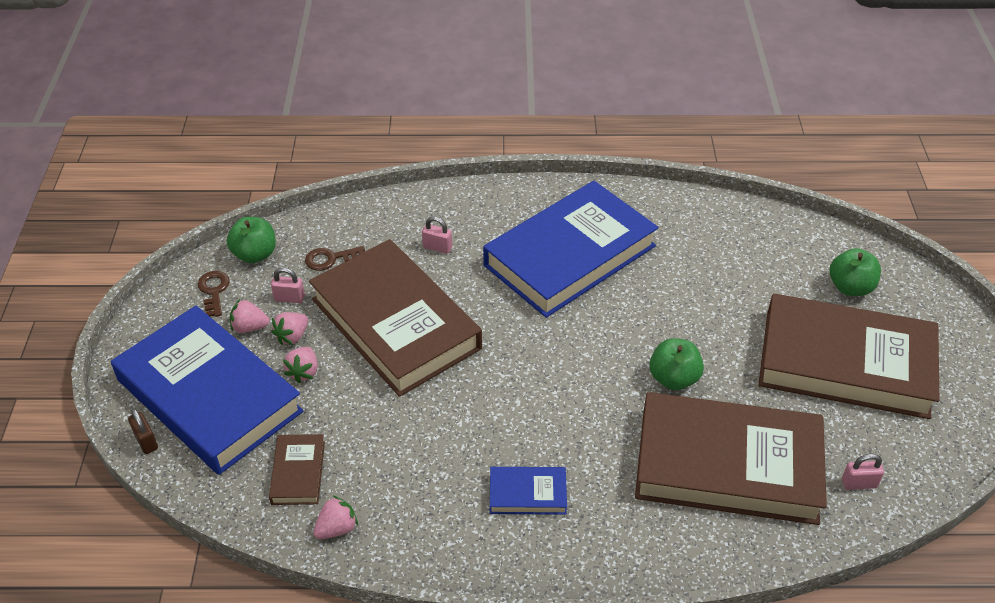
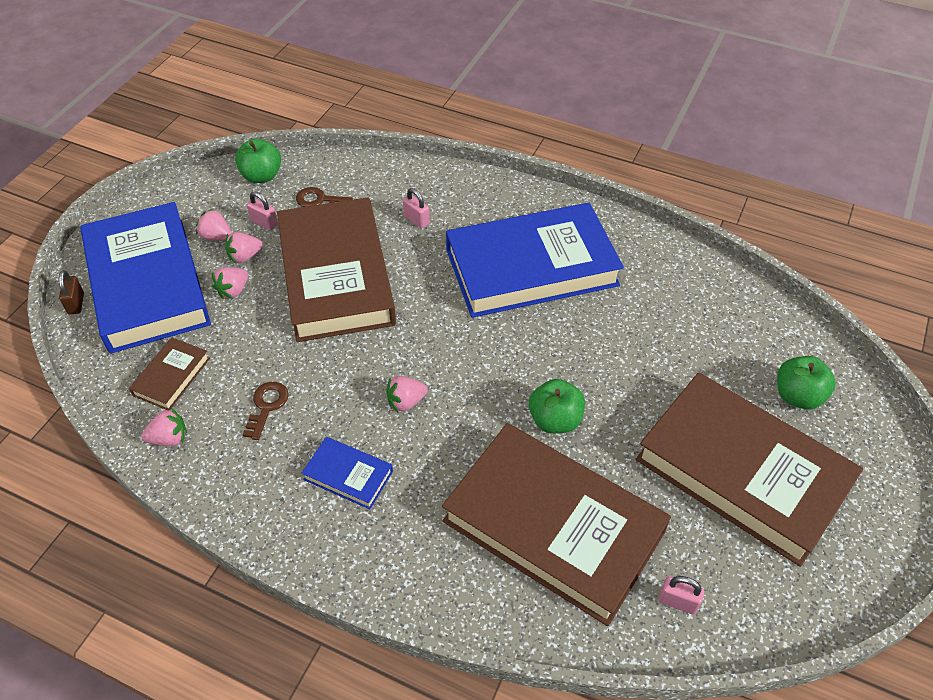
camera: 25 degrees right, 5 degrees up
brown key [198,271,230,317] -> brown key moved to [243,382,289,440]
none -> pink strawberry [386,376,428,412]

